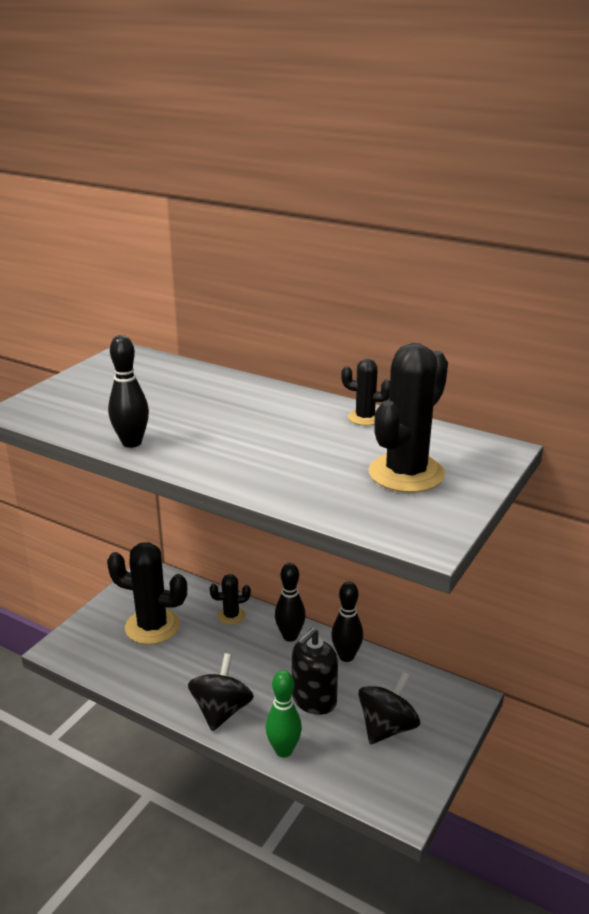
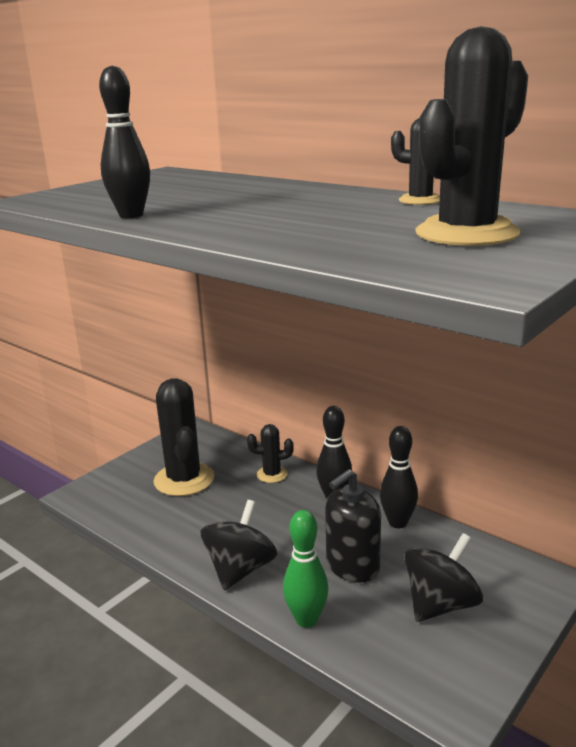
camera: 10 degrees right, 5 degrees down
black cactus [107,542,187,645] -> black cactus turned 45 degrees clockwise [153,378,214,496]

